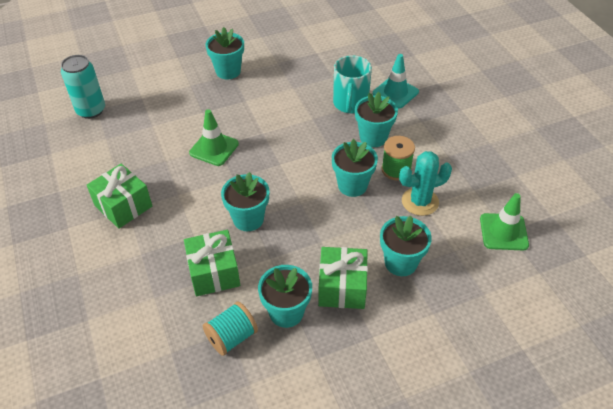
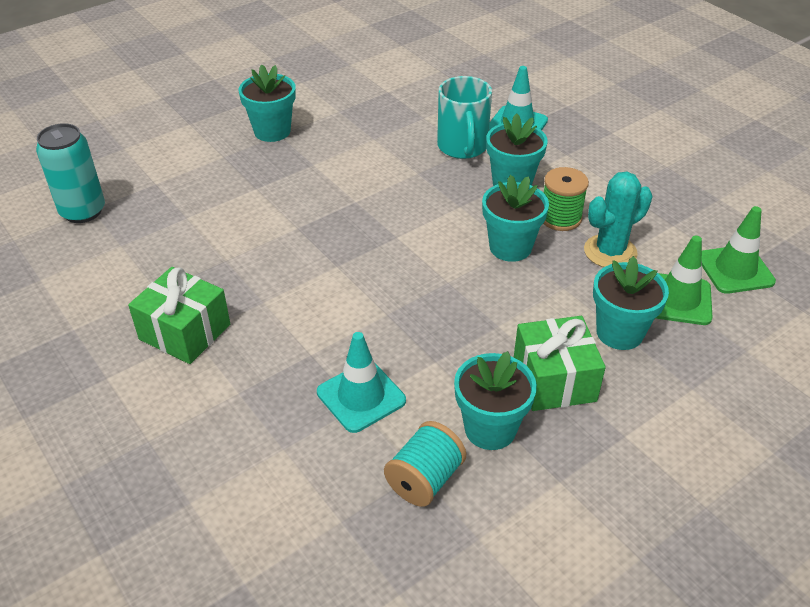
camera: 15 degrees left, 5 degrees down
green gift [184,230,240,296] -> turquoise traffic cone [317,332,406,433]
green traffic cone [189,109,239,166] -> green traffic cone moved to [656,236,713,325]
turquoise flower pot [221,172,269,231] -> none

